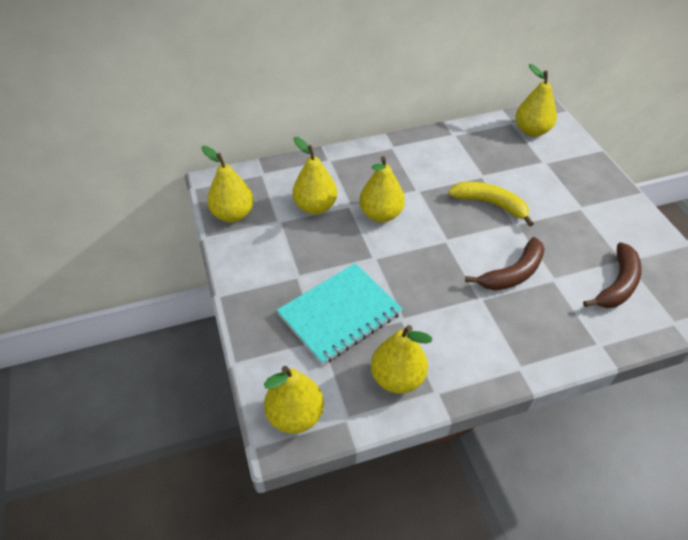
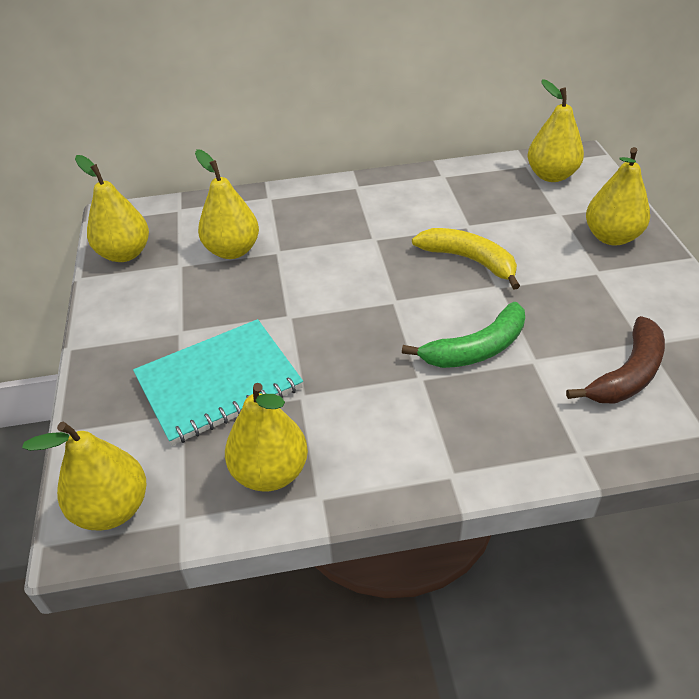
camera: 10 degrees right, 5 degrees down
yellow pear [359,156,405,222] -> yellow pear moved to [586,147,650,246]
brown banana [465,237,545,291] -> green banana [402,302,525,368]

